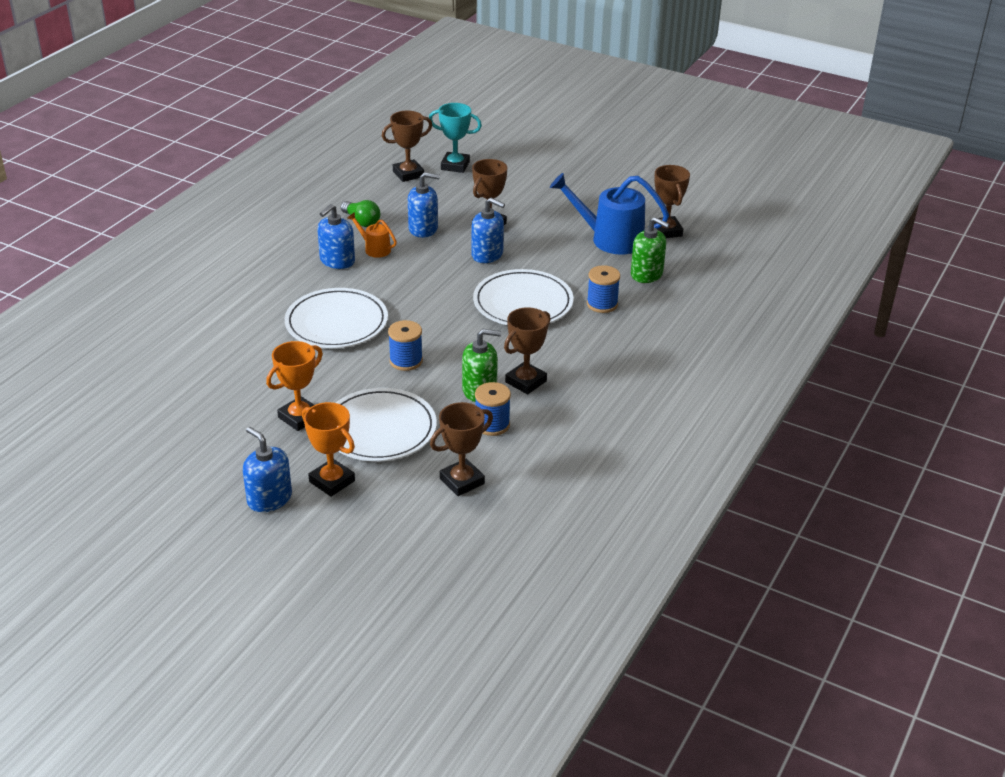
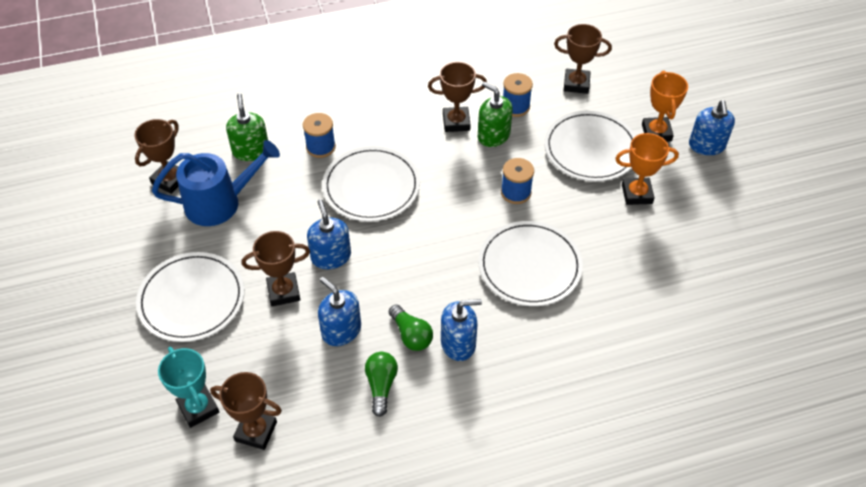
camera: 135 degrees left, 15 degrees up
orange watering can [347,212,397,258] -> green light bulb [389,304,433,351]
blue watering can [550,173,669,255] -> blue watering can turned 75 degrees counterclockwise [152,140,280,226]
none -> white plate [136,252,244,342]

